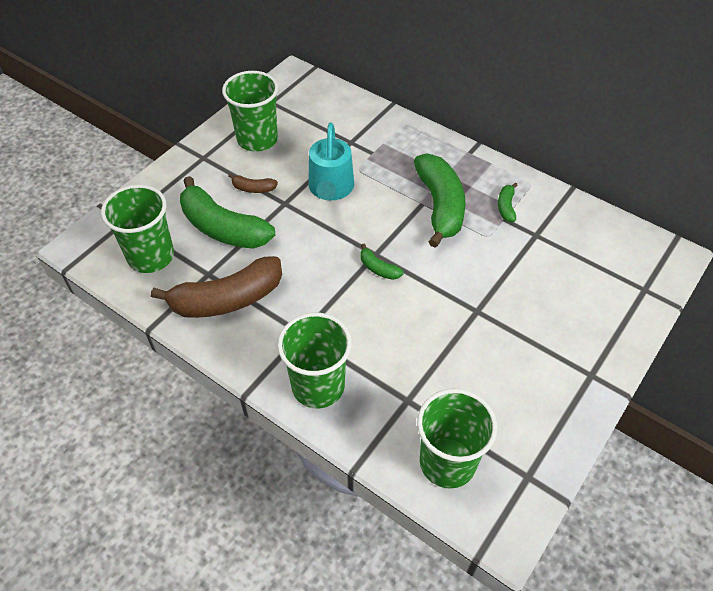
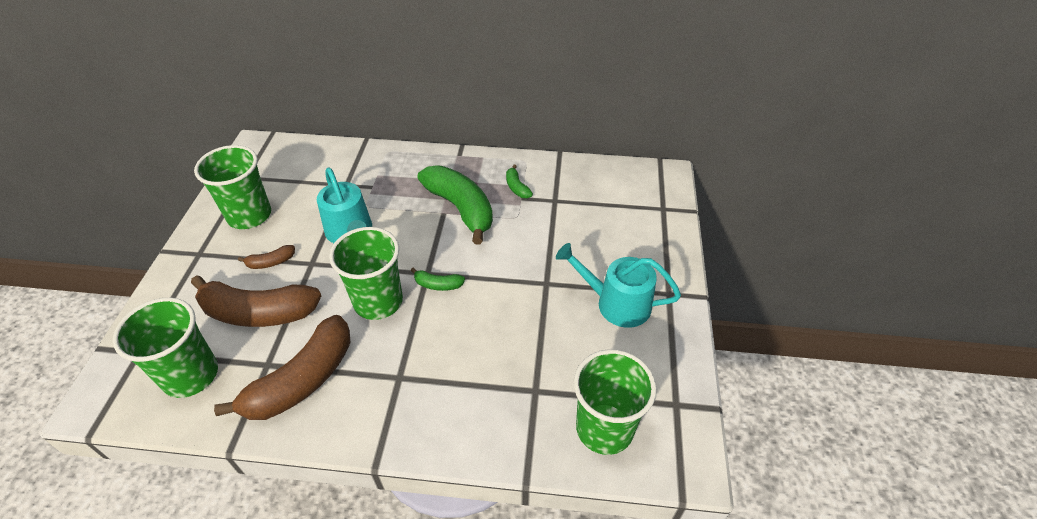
camera: 30 degrees left, 5 degrees down
green banana [180,176,275,249] -> brown banana [191,275,321,327]
green cup [277,313,352,408] -> green cup moved to [329,227,403,320]
none -> turquoise watering can [556,243,681,328]

